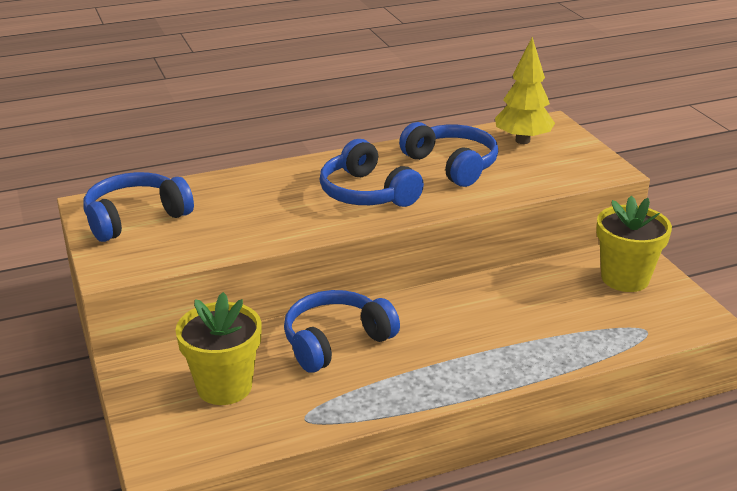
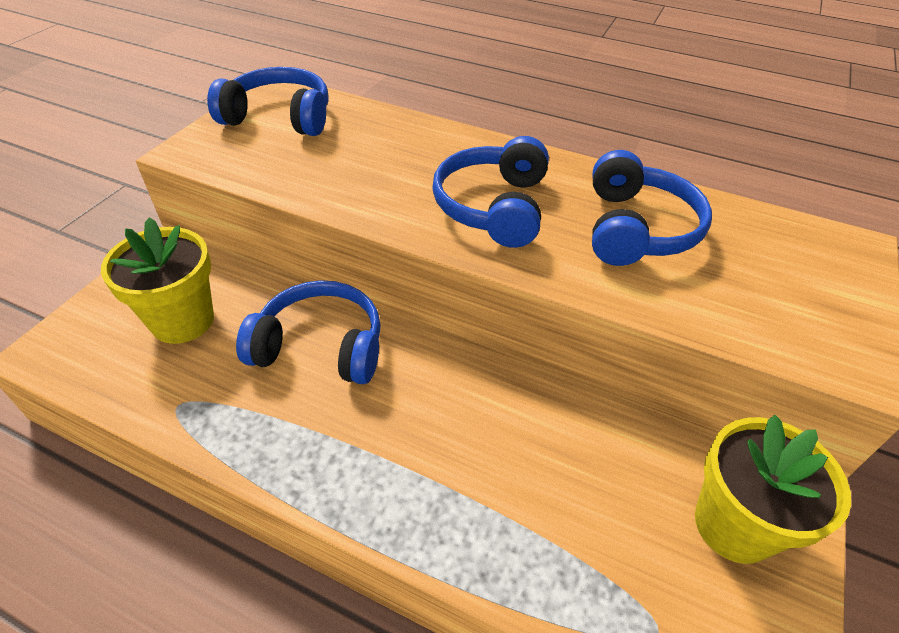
camera: 45 degrees right, 15 degrees up
yellow tree [495,37,555,144] -> none

